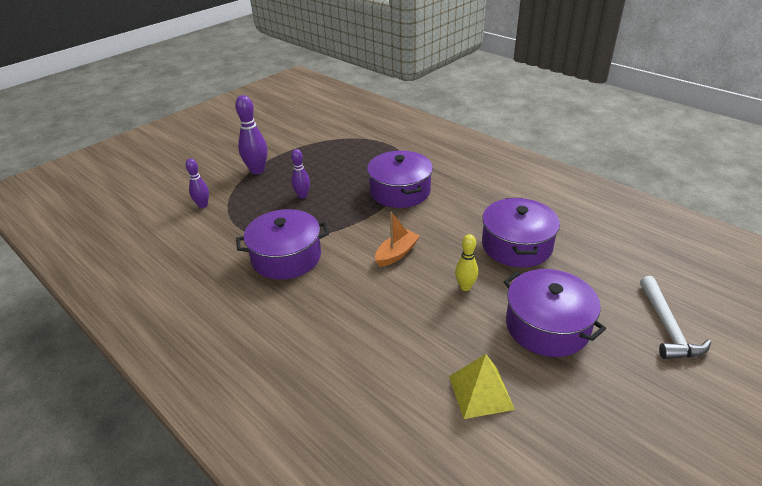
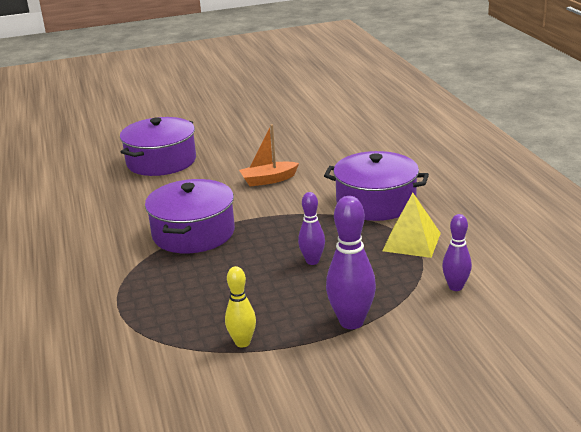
camera: 150 degrees left, 10 degrees down
yellow pyramid [449,354,515,419] -> yellow pyramid moved to [382,193,441,258]
yellow bowling pin [455,234,478,291] -> yellow bowling pin moved to [225,266,256,347]
purple pot [504,269,606,357] -> none
white hammer [640,276,711,359] -> none

